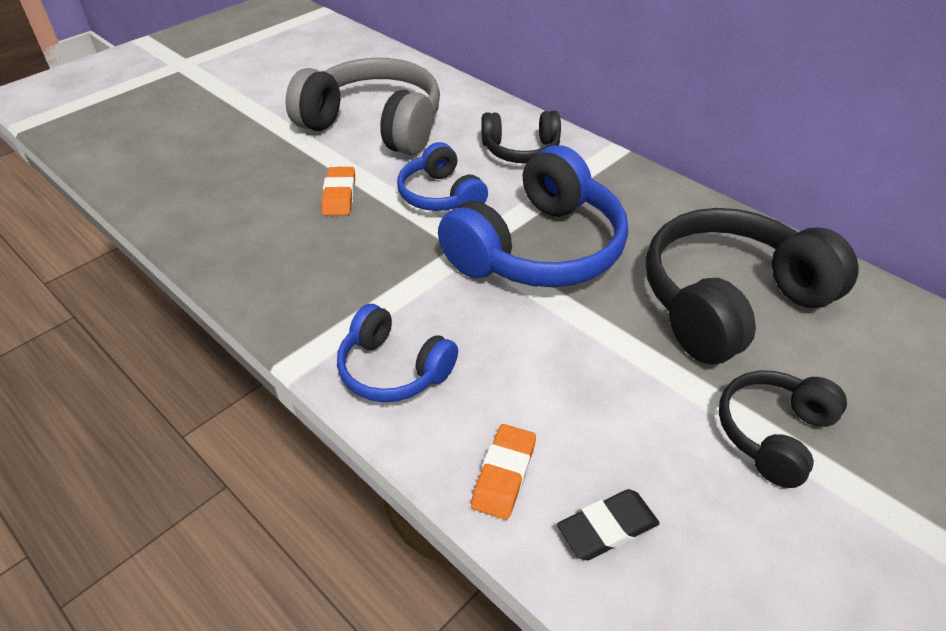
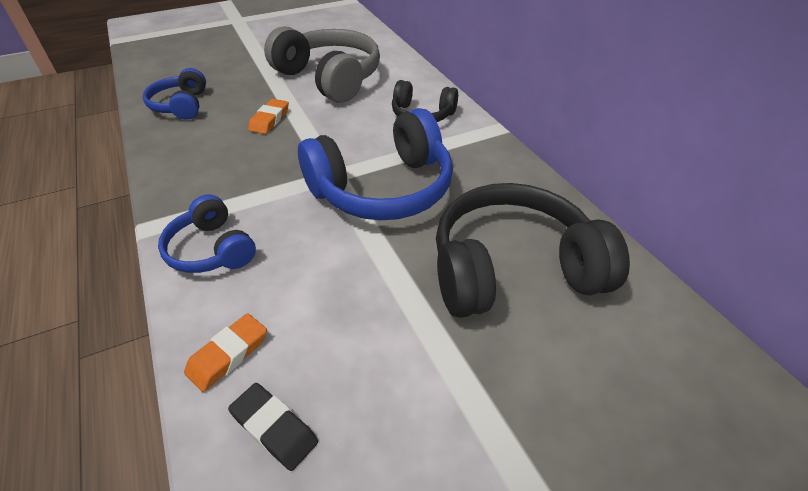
camera: 20 degrees right, 0 degrees up
blue headphones [397,142,488,211] -> blue headphones moved to [143,68,206,120]
black eraser [557,489,660,560] -> black eraser turned 45 degrees clockwise [228,383,318,471]
black headphones [719,370,847,488] -> none

